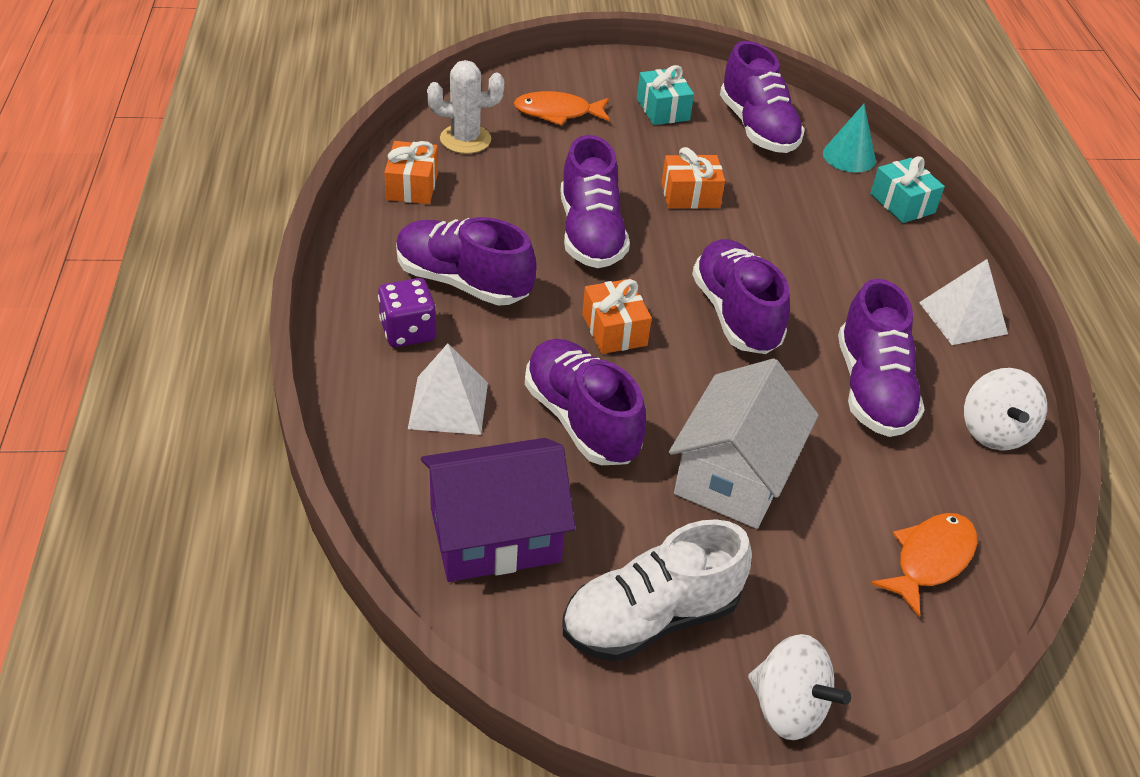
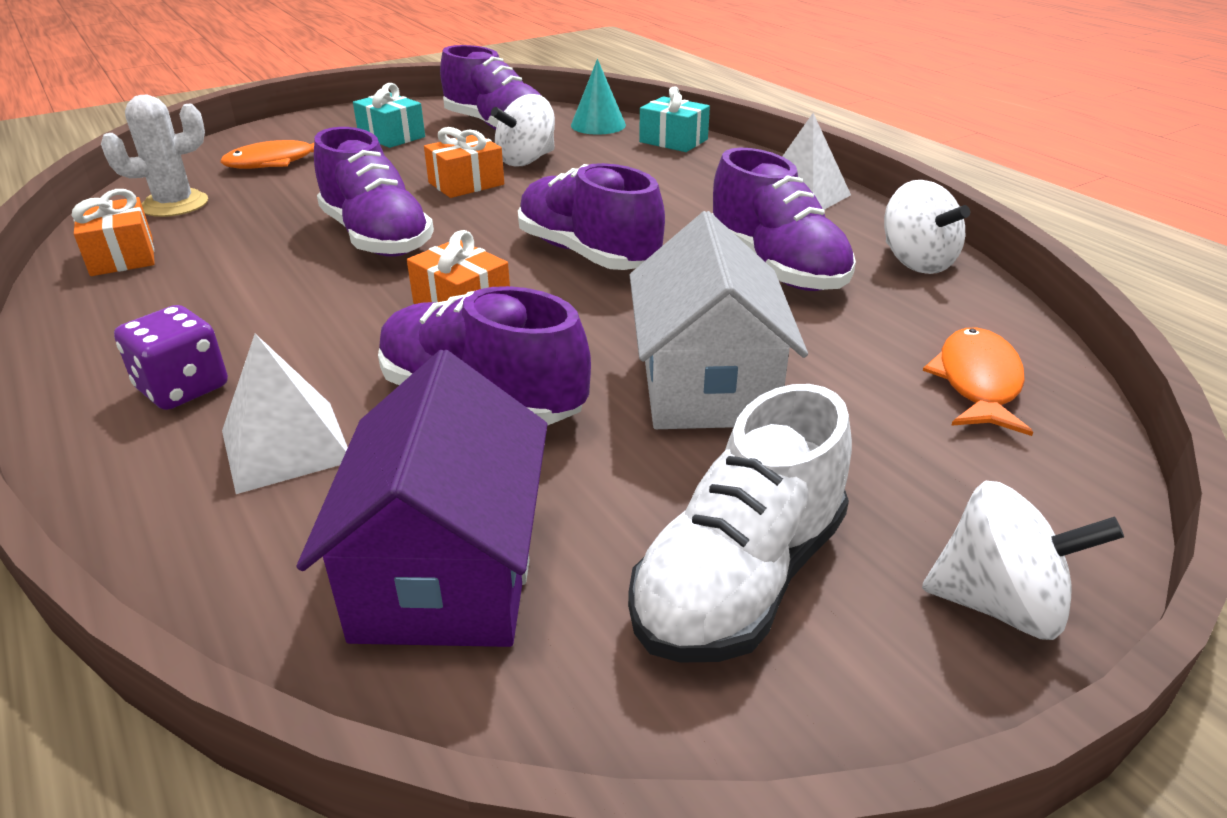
camera: 25 degrees left, 10 degrees down
purple shoe [396,217,536,306] -> none
purple house [421,438,576,582] -> purple house turned 45 degrees counterclockwise [297,350,548,647]
none -> white spinning top [491,94,555,167]

